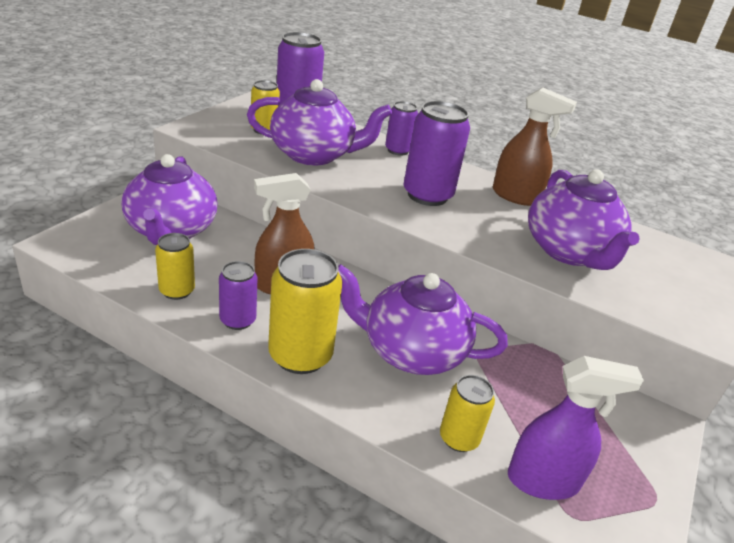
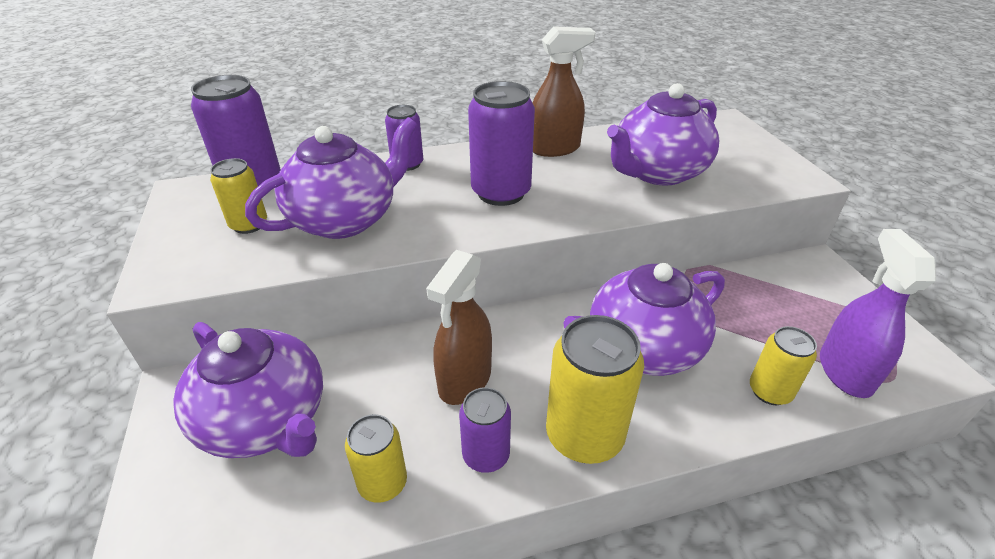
camera: 40 degrees left, 5 degrees up
purple spray bottle [508,356,644,500] -> purple spray bottle turned 45 degrees counterclockwise [820,229,936,398]
purple teapot [528,170,640,270] -> purple teapot turned 105 degrees clockwise [607,83,719,186]

